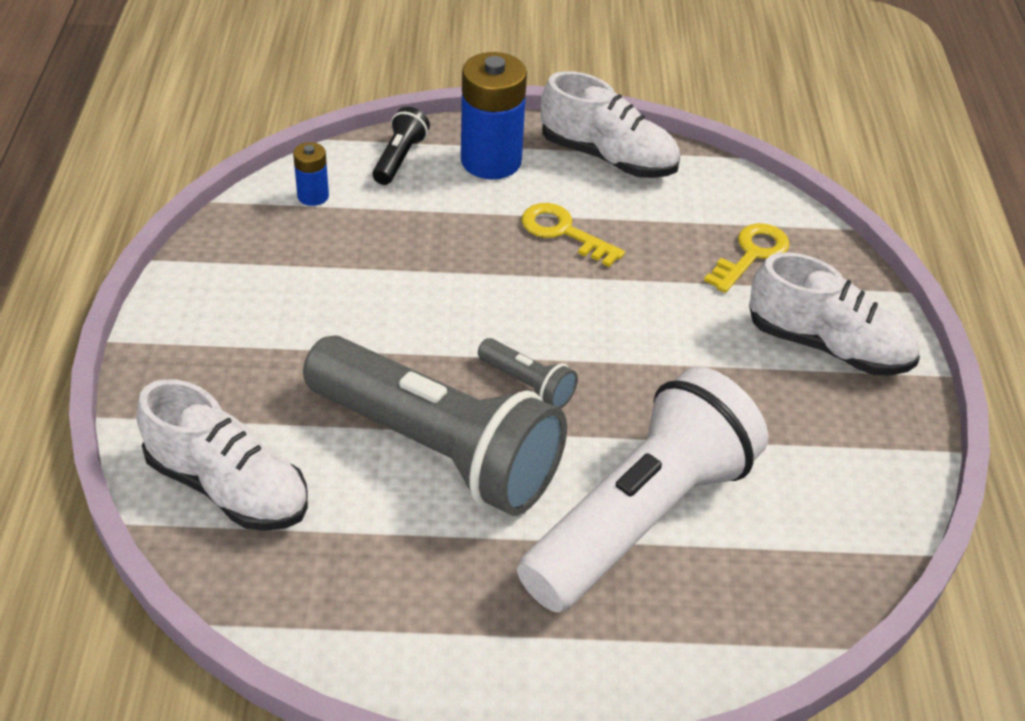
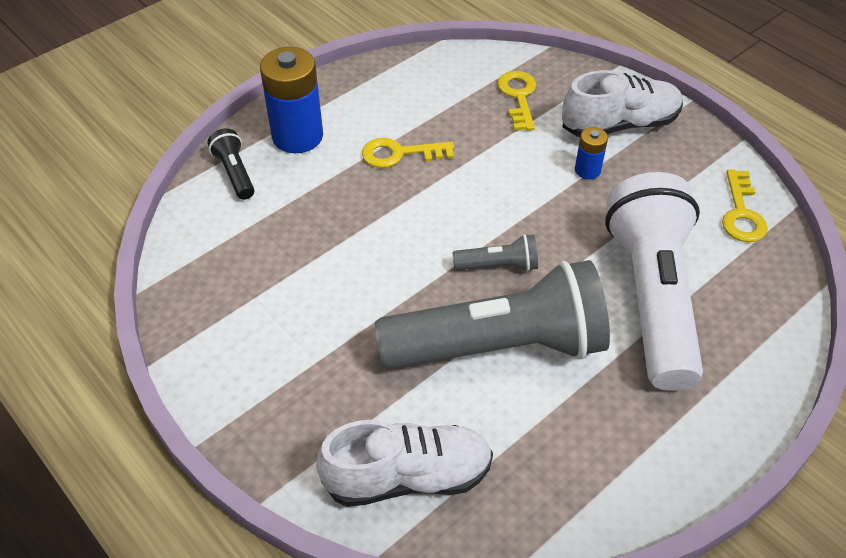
camera: 40 degrees left, 5 degrees up
blue battery [293,142,329,206] -> blue battery moved to [575,127,608,179]
white shoe [541,71,680,178] -> none
none -> yellow key [722,169,768,242]

